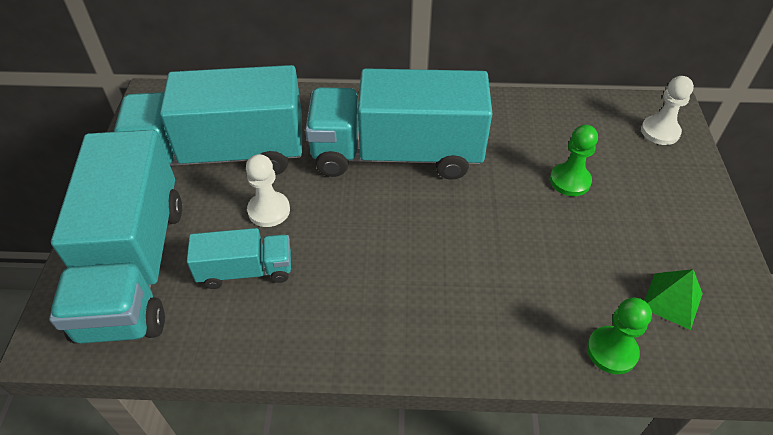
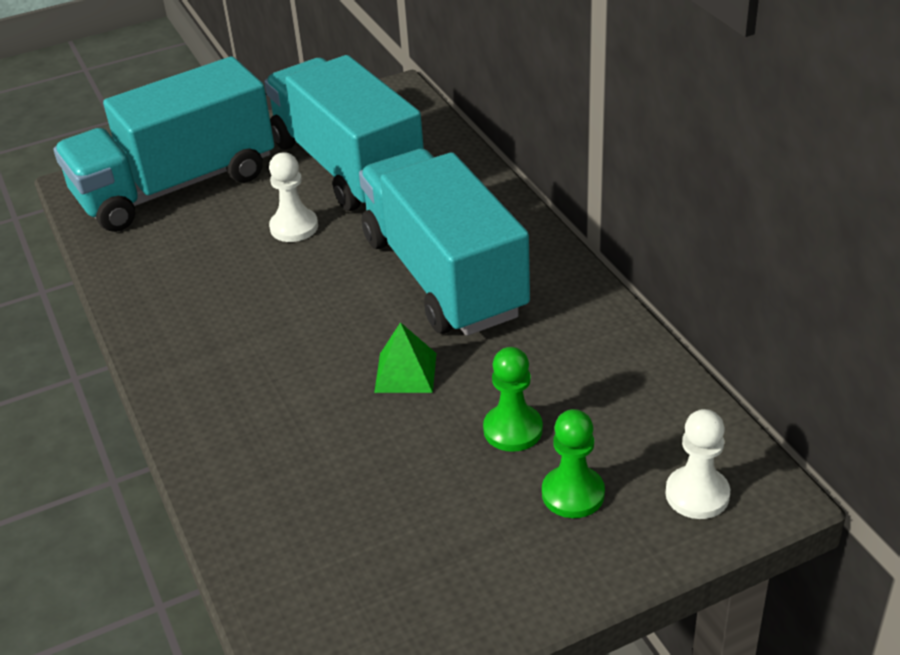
camera: 65 degrees right, 10 degrees down
turquoise truck [187,228,291,289] -> none
green pawn [587,297,652,374] -> green pawn moved to [542,409,605,518]
green pyramid [644,269,703,330] -> green pyramid moved to [374,322,436,393]

